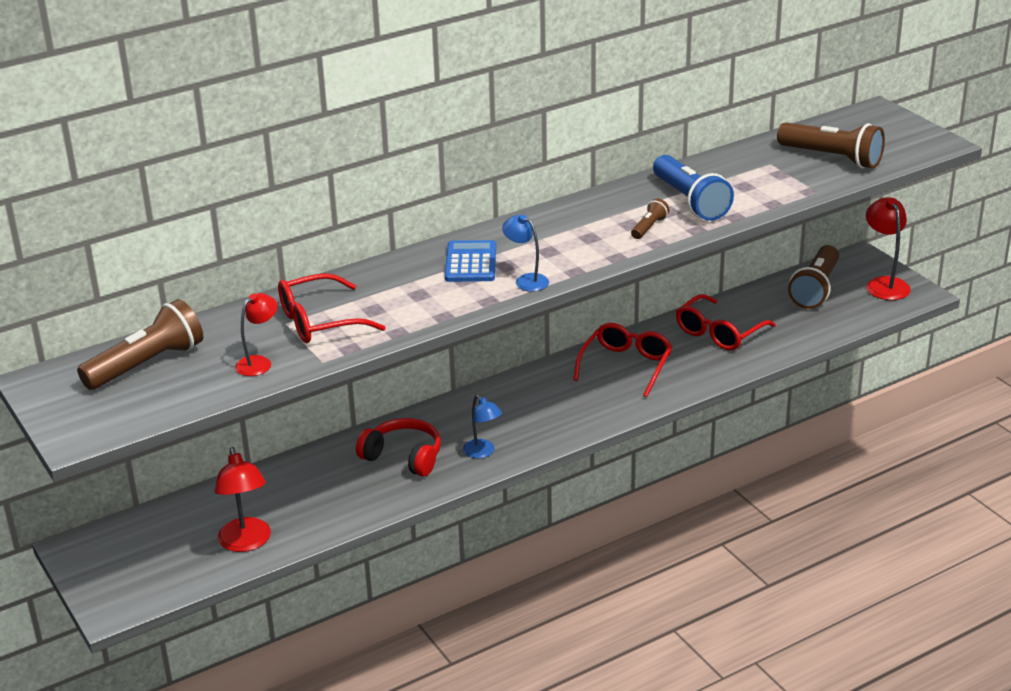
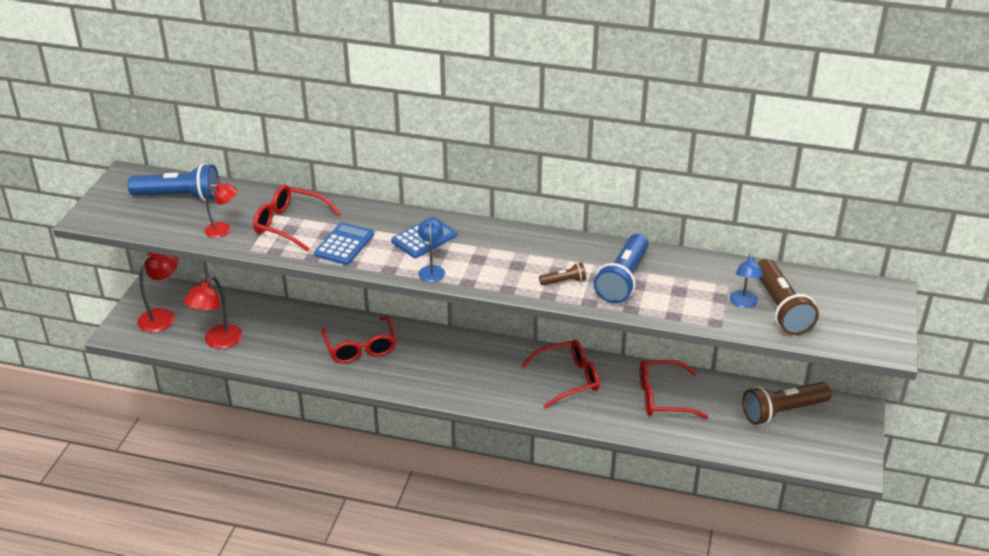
camera: 45 degrees right, 5 degrees up
brown flashlight [77,299,203,390] -> blue flashlight [128,164,219,201]
red headphones [356,418,441,477] -> red glasses [321,316,396,363]
blue lamp [463,395,502,458] -> blue lamp moved to [730,253,763,308]
red lamp [866,197,911,300] -> red lamp moved to [137,252,178,332]
none -> blue calculator [314,222,374,265]

